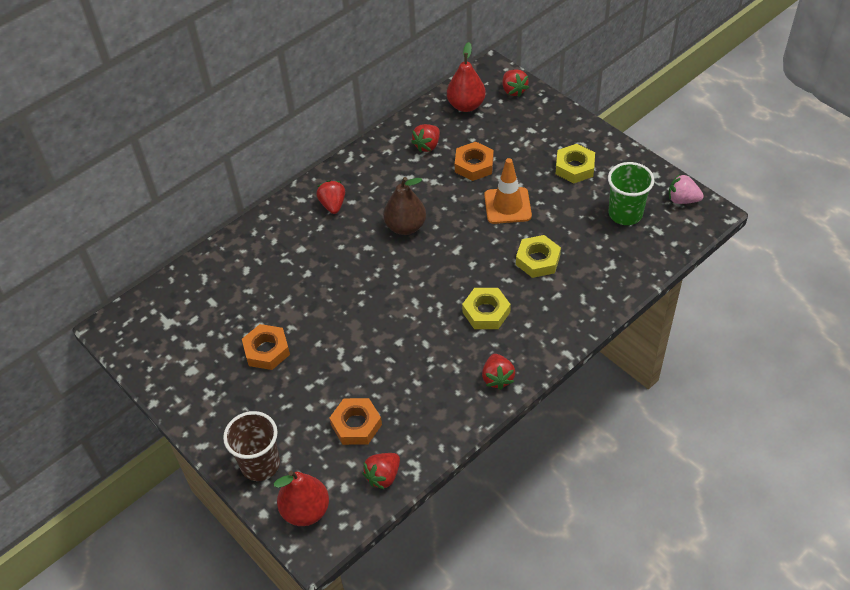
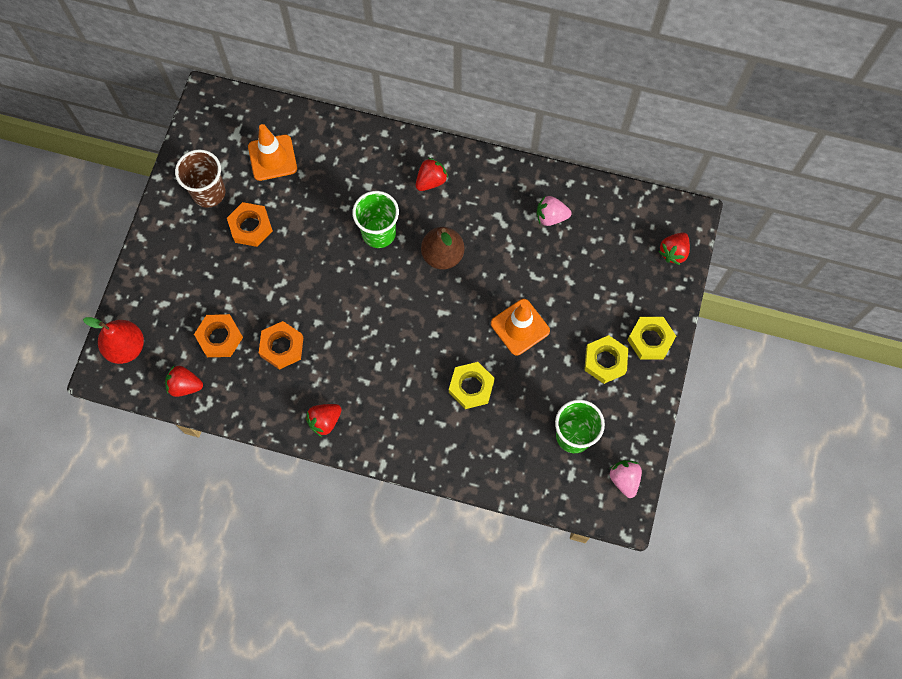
camera: 55 degrees right, 20 degrees up
brown cup [223,411,280,481] -> brown cup moved to [175,149,226,208]
red strawberry [411,124,440,152] -> pink strawberry [537,196,571,226]
red pear [447,42,486,112] -> none
orange nut [455,142,494,181] -> orange nut moved to [259,321,304,370]
yellow nut [462,288,511,329] -> yellow nut moved to [628,317,676,359]
none -> orange traffic cone [248,124,297,181]
none -> green cup [352,191,399,248]

